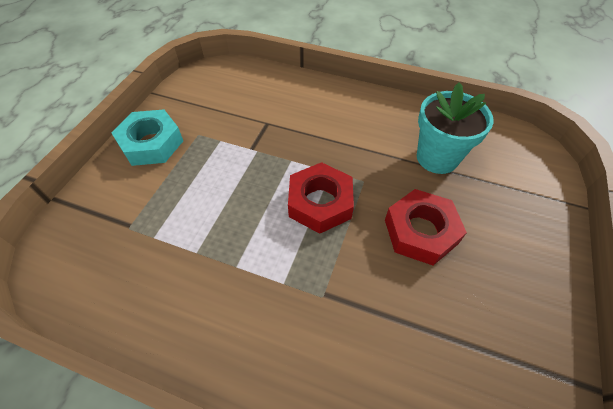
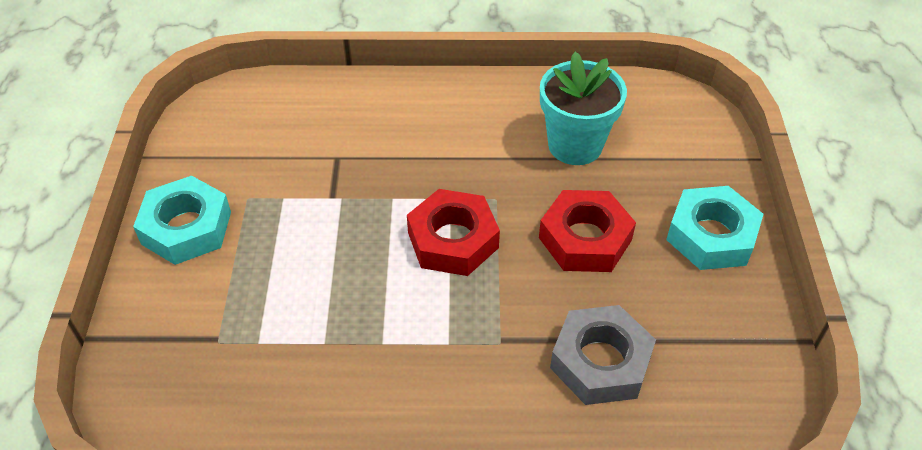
camera: 20 degrees left, 5 degrees down
none -> grey nut [550,305,656,405]
none -> turquoise nut [666,186,764,270]

